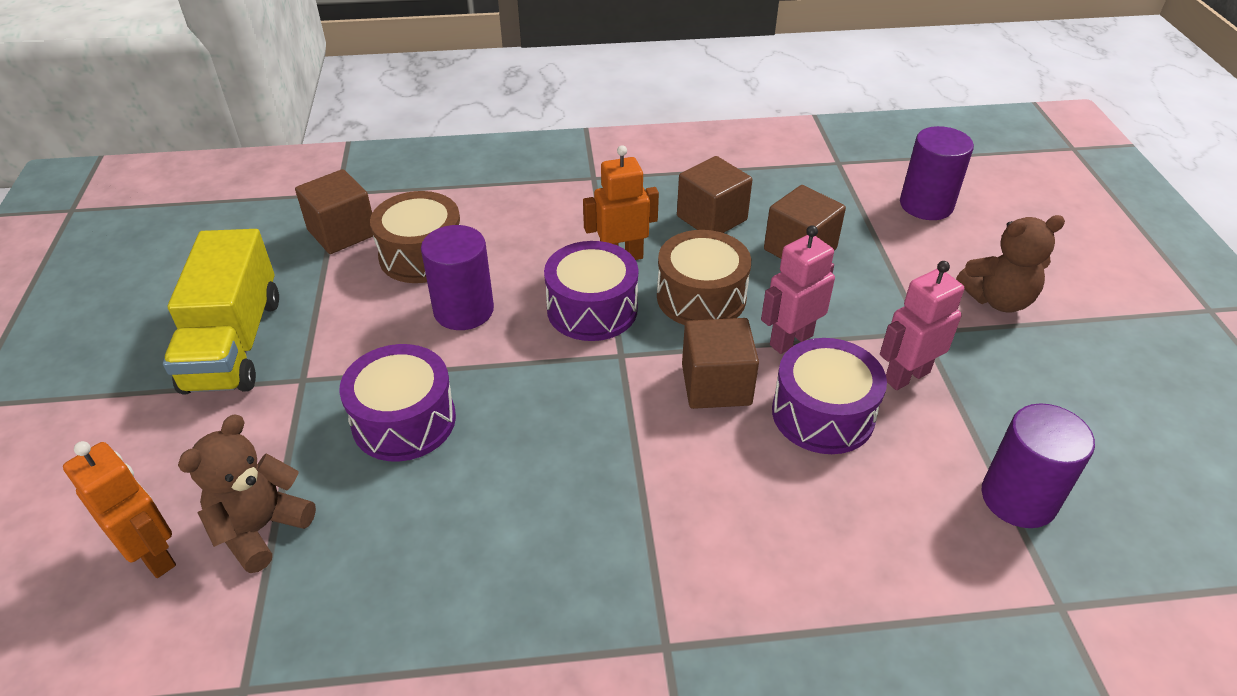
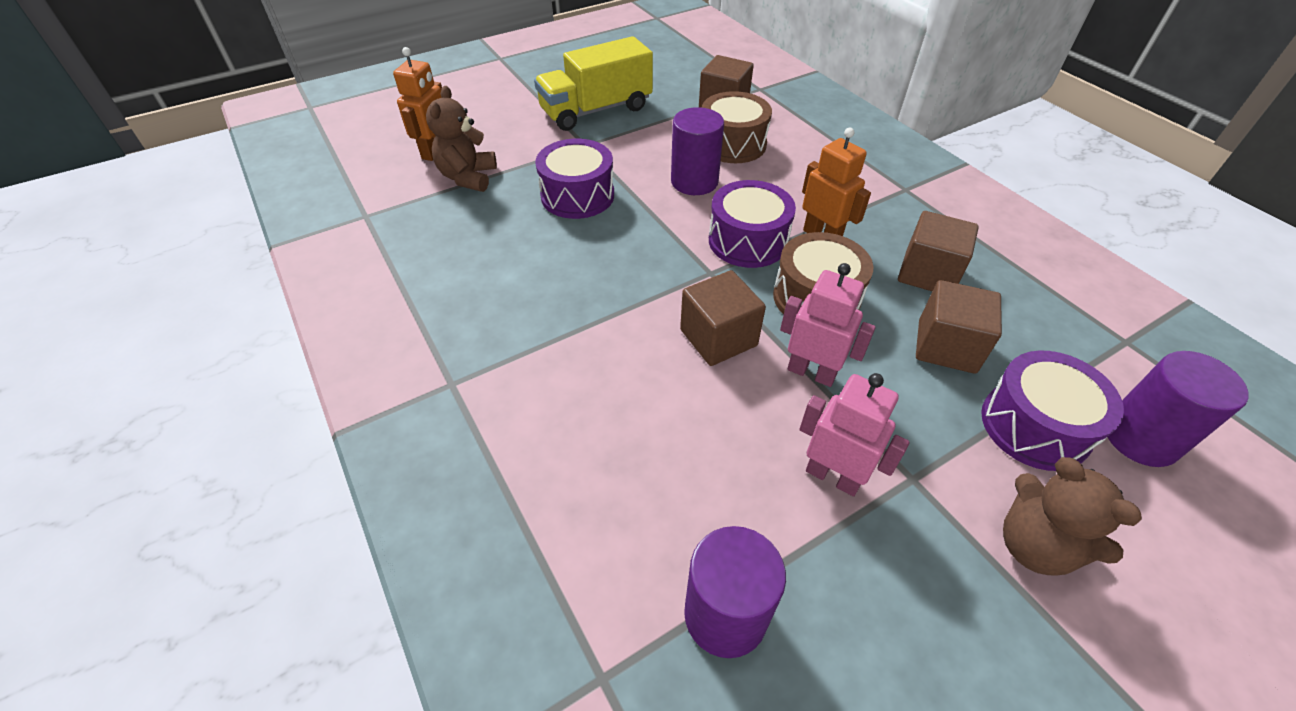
camera: 65 degrees right, 5 degrees up
brown teddy bear [178,414,316,573] -> brown teddy bear turned 90 degrees counterclockwise [426,86,497,192]
purple drum [772,338,887,454] -> purple drum moved to [981,350,1124,471]

